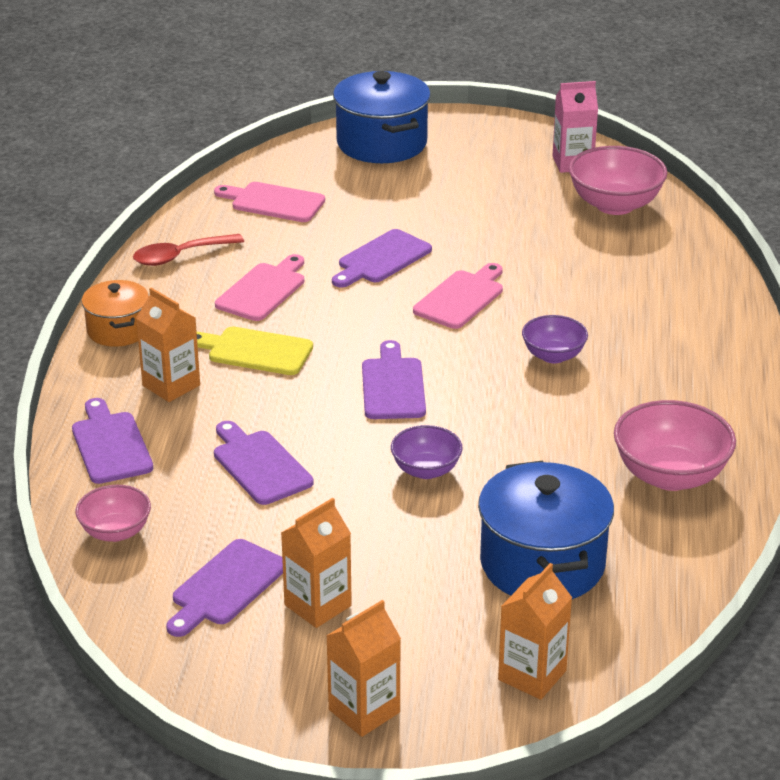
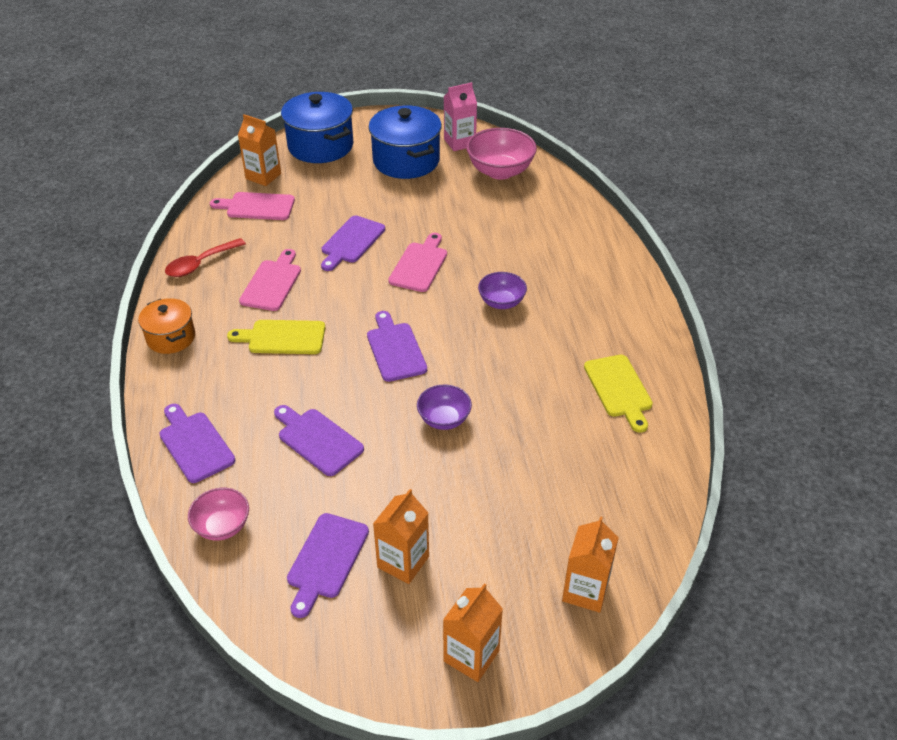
camera: 15 degrees left, 10 degrees up
orange carton [136,288,200,402] -> orange carton moved to [238,114,281,186]
blue pot [478,461,614,599] -> blue pot moved to [368,105,442,179]
pink bowl [614,400,736,491] -> yellow cutting board [584,355,653,433]

